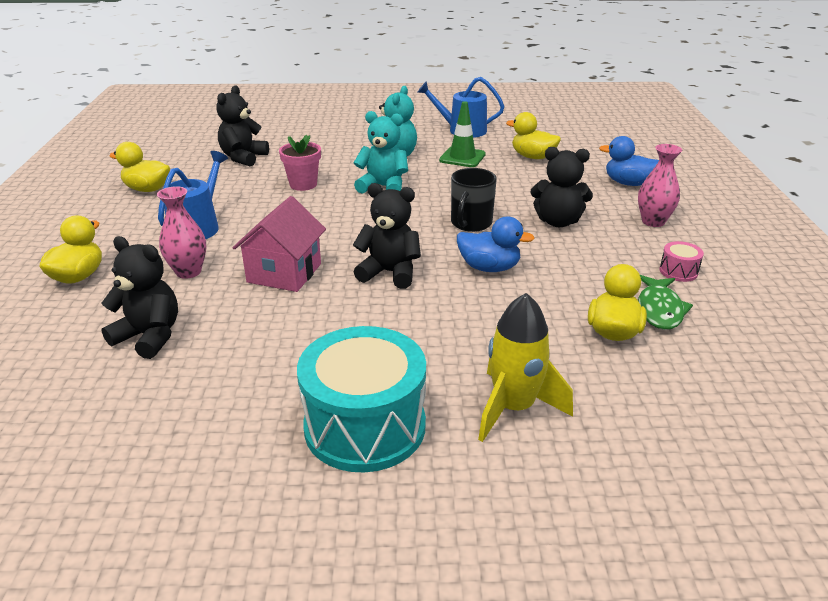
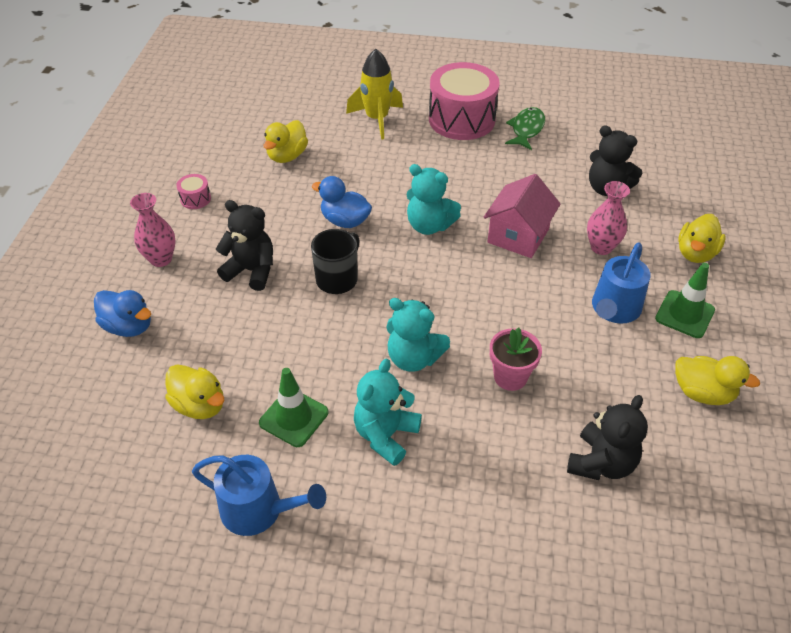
camera: 170 degrees left, 15 degrees up
turquoise drum [297,326,426,472] -> pink drum [429,62,500,140]
black teddy bear [353,183,421,289] -> turquoise teddy bear [406,164,461,235]
green fish [638,275,693,330] -> green fish moved to [505,107,545,150]
none -> green traffic cone [655,263,715,338]

